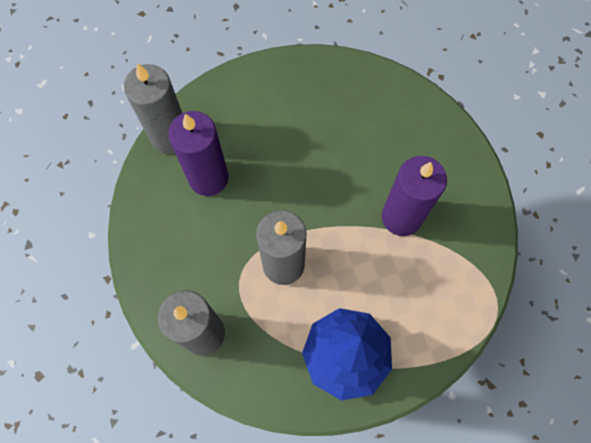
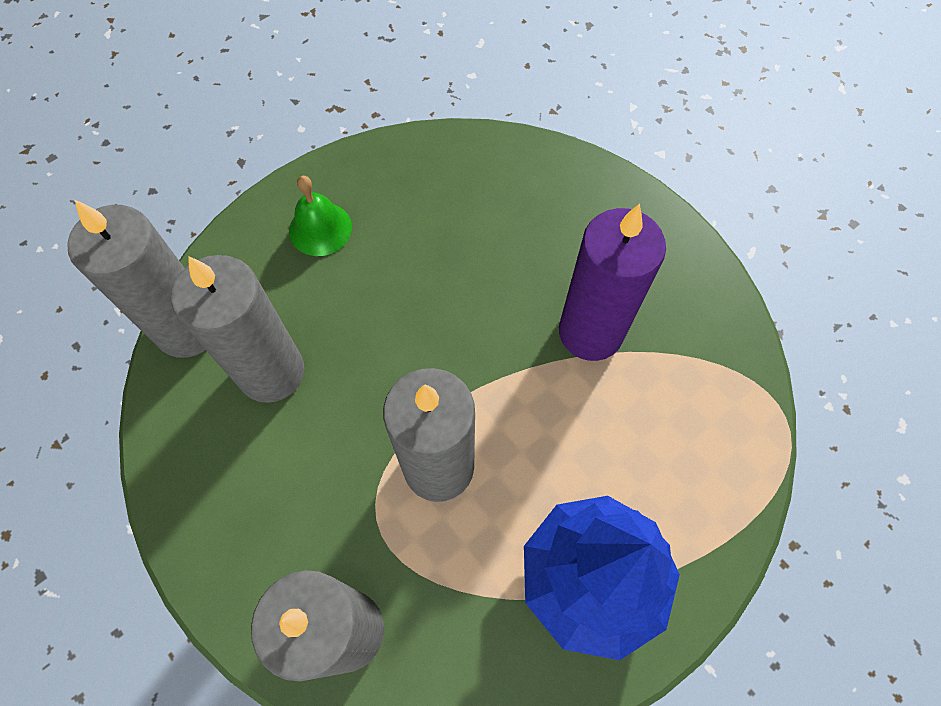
camera: 20 degrees left, 5 degrees down
purple candle [168,111,229,196] -> grey candle [171,255,304,403]
none -> green bell [289,176,352,256]

